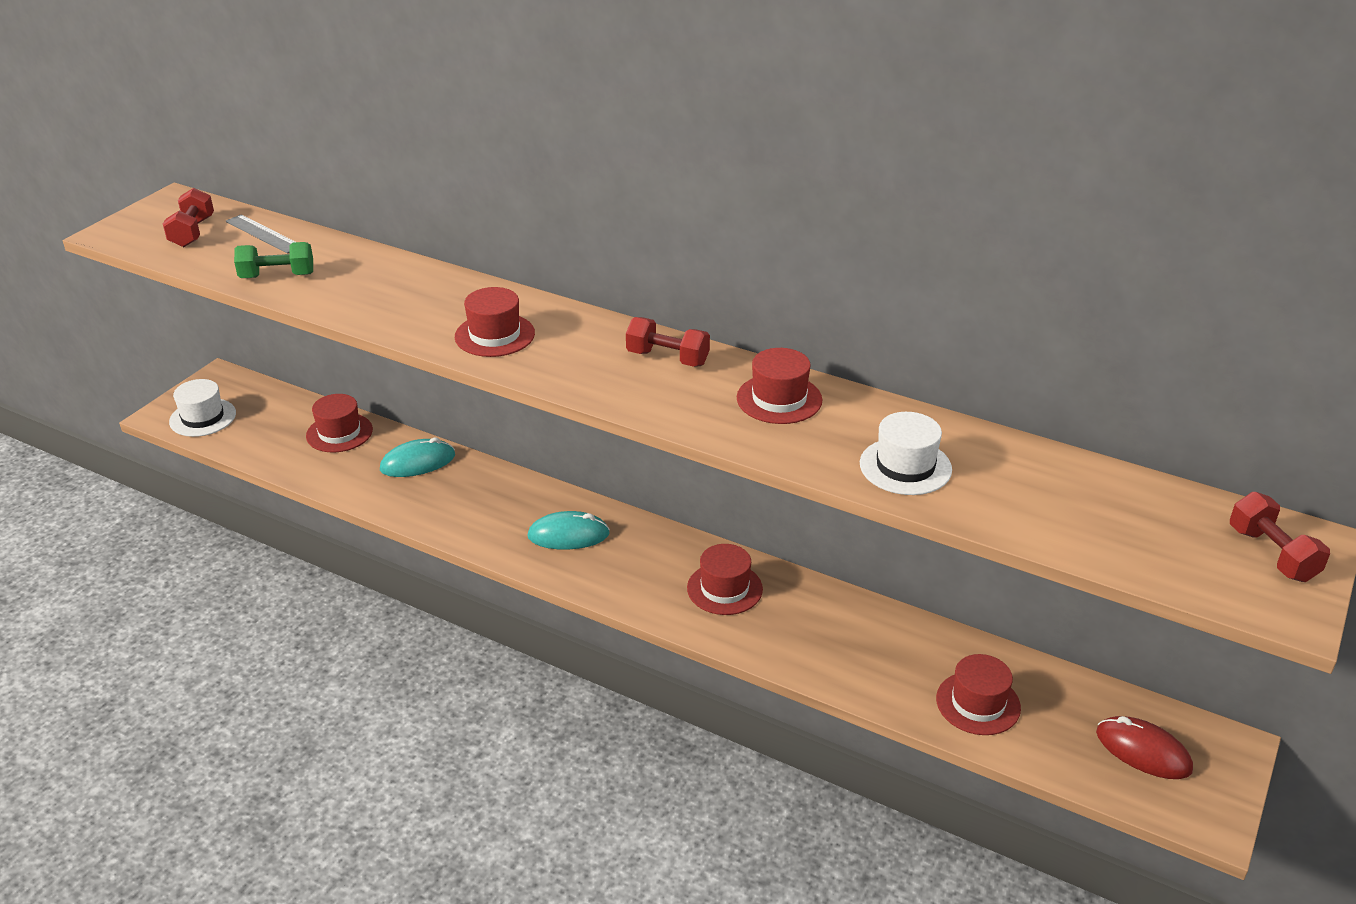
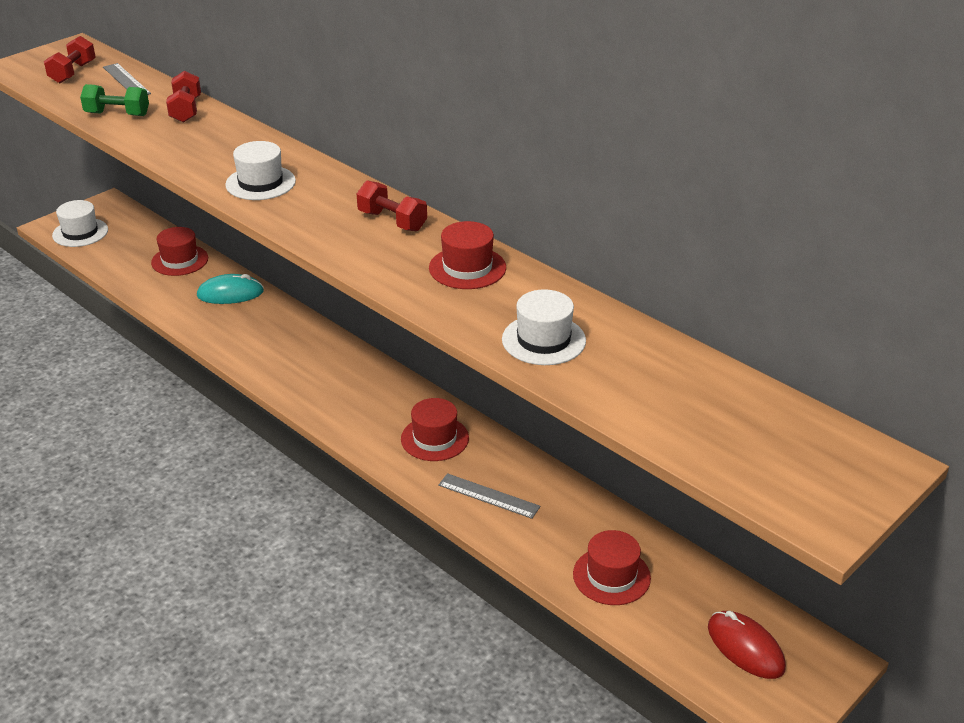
camera: 15 degrees right, 0 degrees up
red hat [455,287,535,357] -> white hat [225,141,296,200]
turquoise mouse [527,511,610,550] -> none
red dumbbell [1230,492,1330,582] -> red dumbbell moved to [166,71,201,123]
none -> grey ruler [438,473,540,519]

